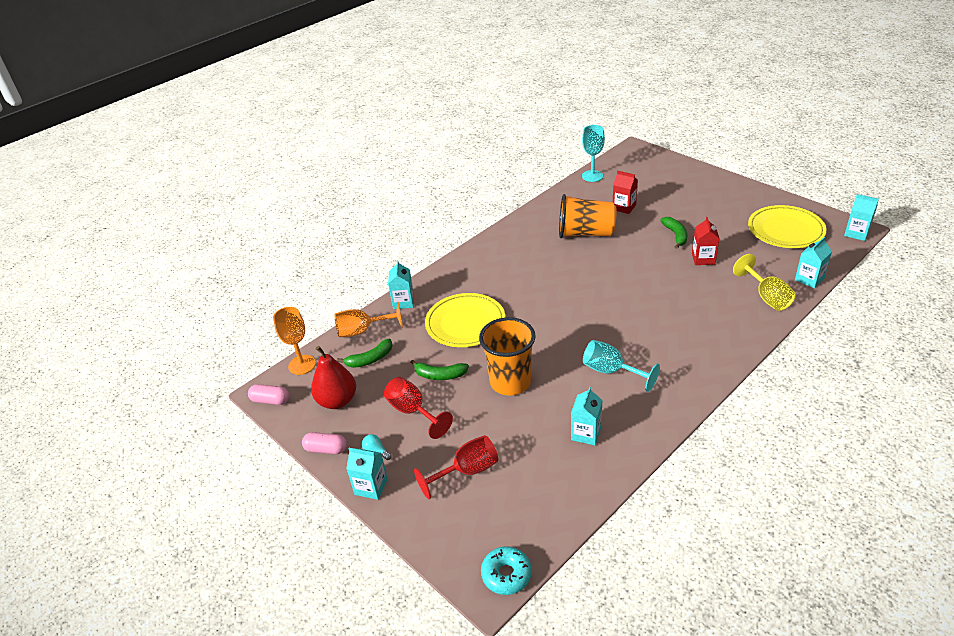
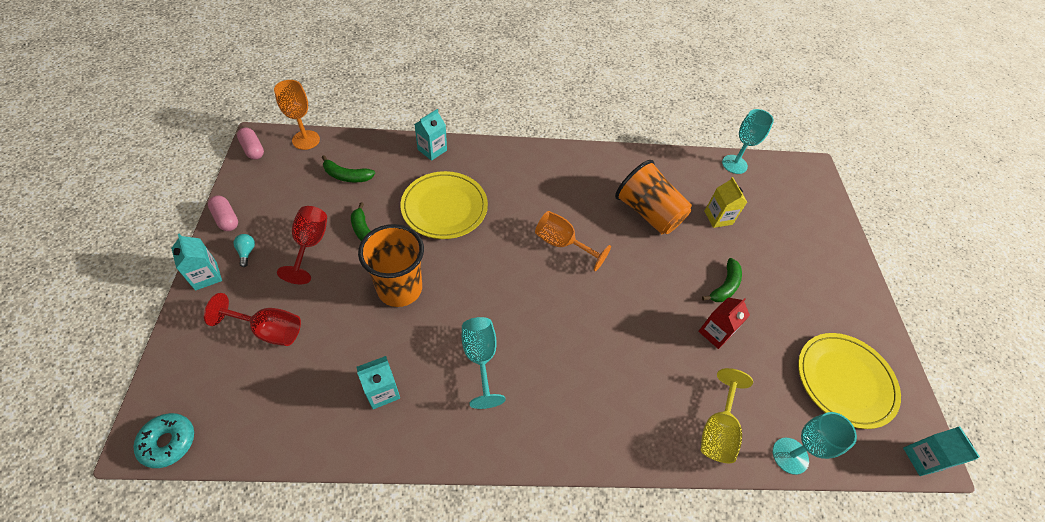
camera: 35 degrees right, 15 degrees up
red pear [311,346,356,409] -> none
orange goblet [334,301,403,337] -> orange goblet moved to [535,211,611,271]
red carton [613,171,638,214] -> yellow carton [704,177,747,228]
turquoise carton [795,237,832,288] -> turquoise goblet [773,412,857,475]

